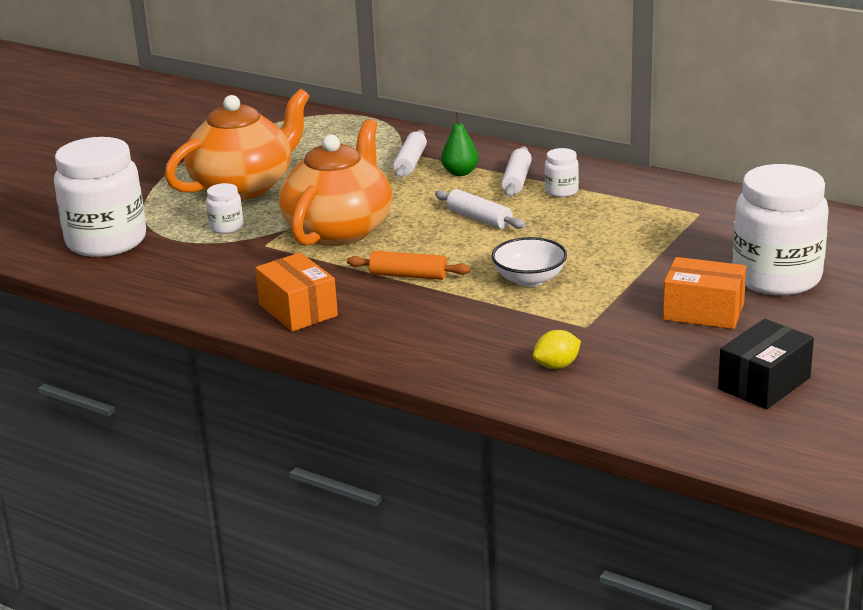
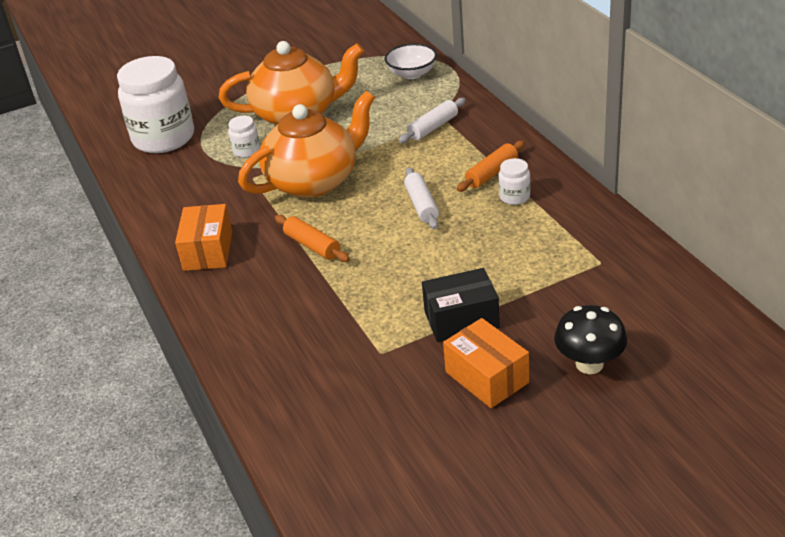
camera: 35 degrees right, 10 degrees up
green pear [441,113,479,176] -> none
white bowl [492,237,567,287] -> white bowl moved to [384,43,437,79]
white rolling pin [501,146,532,197] -> orange rolling pin [457,141,525,192]
yellow lemon [533,330,581,369] -> none
black box [718,319,814,409] -> black box moved to [422,268,500,342]
white jar [733,164,829,295] -> black mushroom [554,305,627,374]

